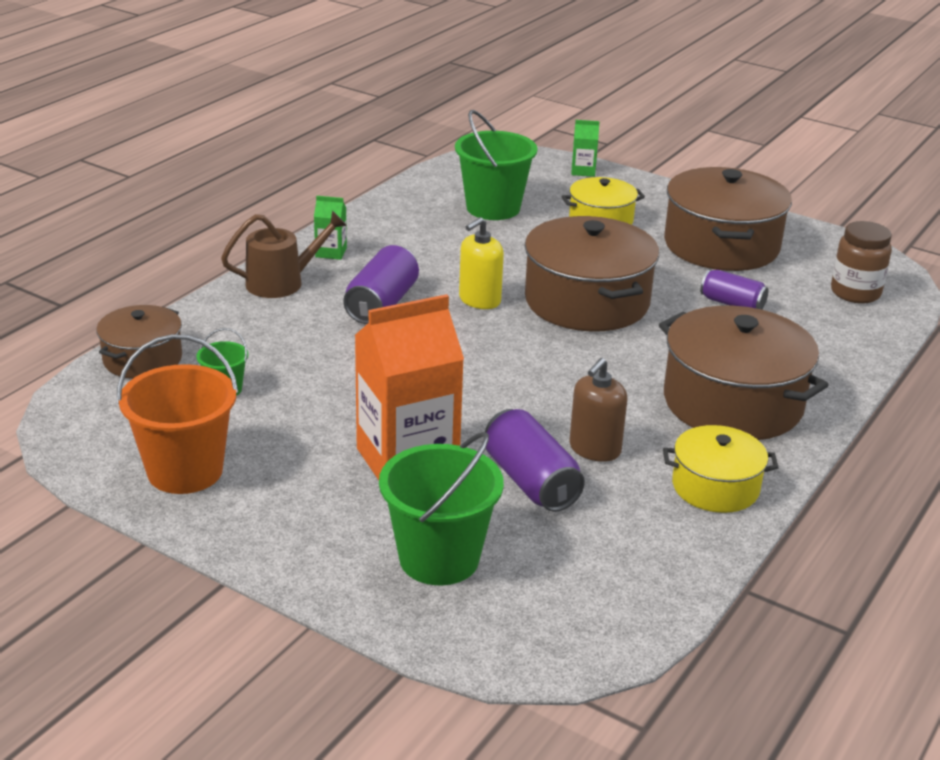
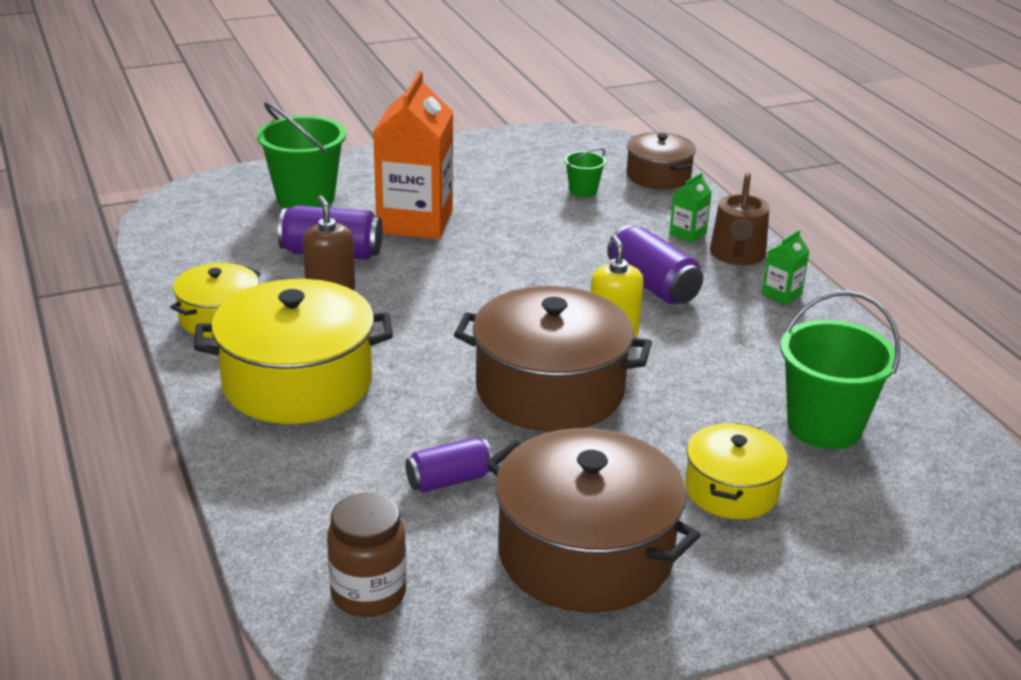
camera: 125 degrees right, 0 degrees up
orange bucket [117,334,238,494] -> none
green carton [571,120,600,177] -> green carton moved to [669,173,712,243]
brown pot [659,306,828,440] -> yellow pot [194,279,393,424]

